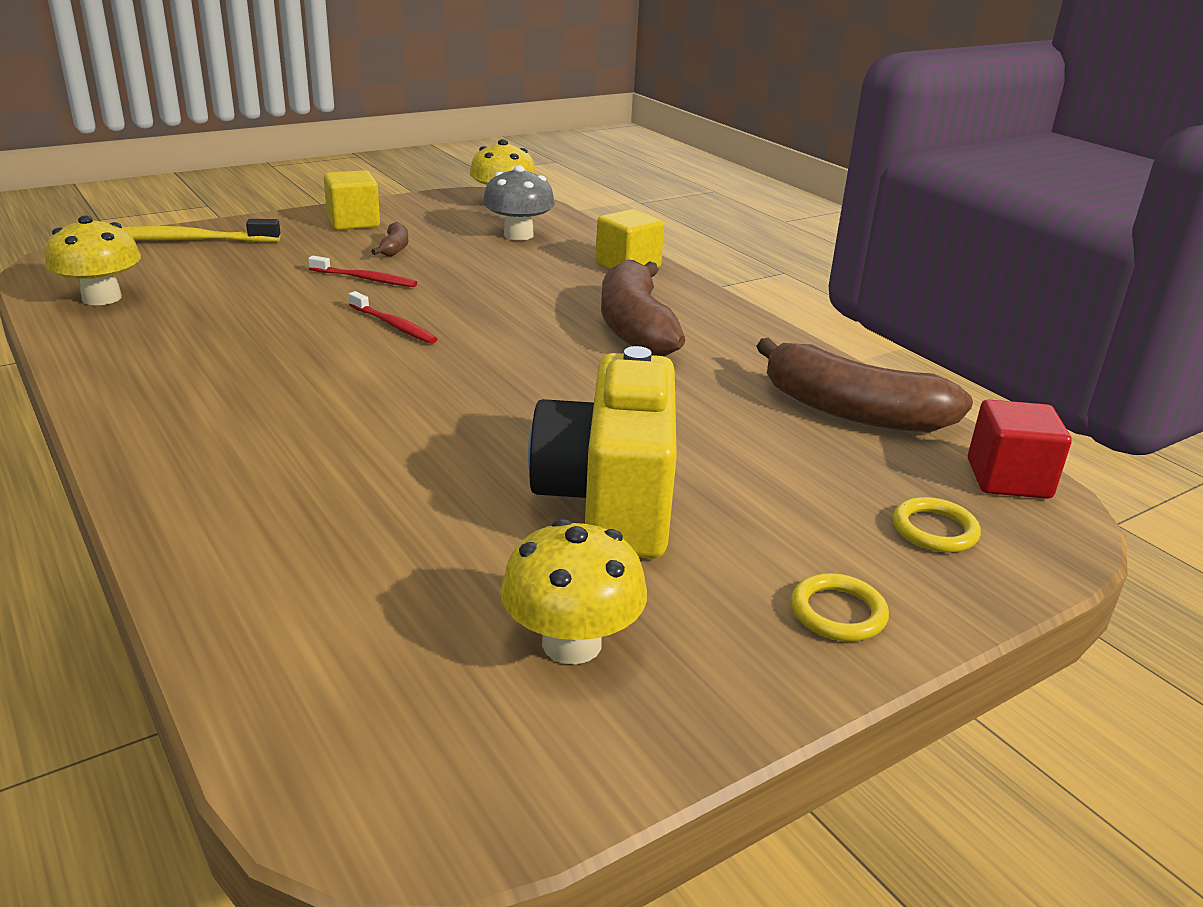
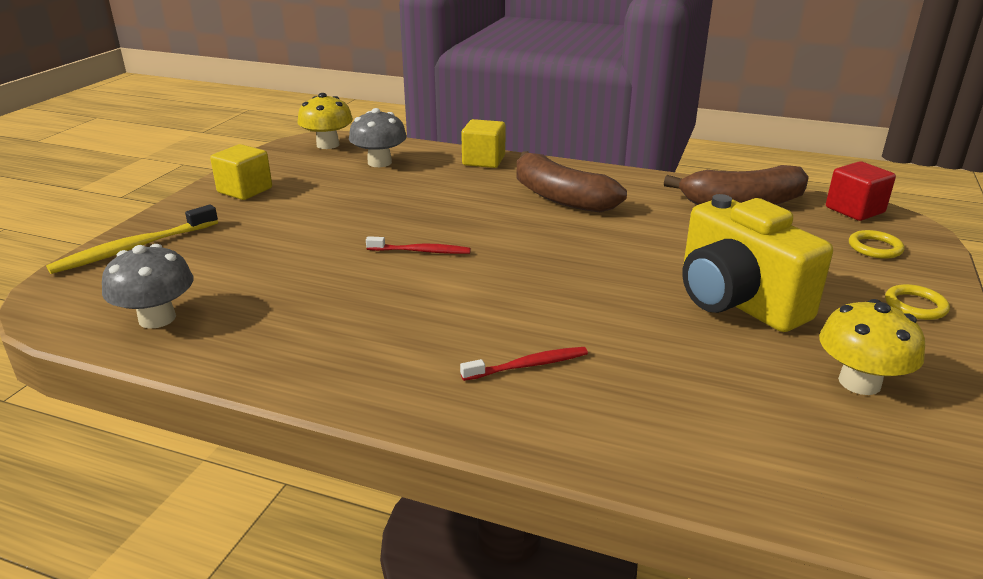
camera: 35 degrees left, 0 degrees up
yellow mushroom [45,215,141,305] -> grey mushroom [102,244,193,329]
red toothbrush [308,256,417,287] -> red toothbrush moved to [460,347,588,381]
brown banana [371,222,408,257] -> none

